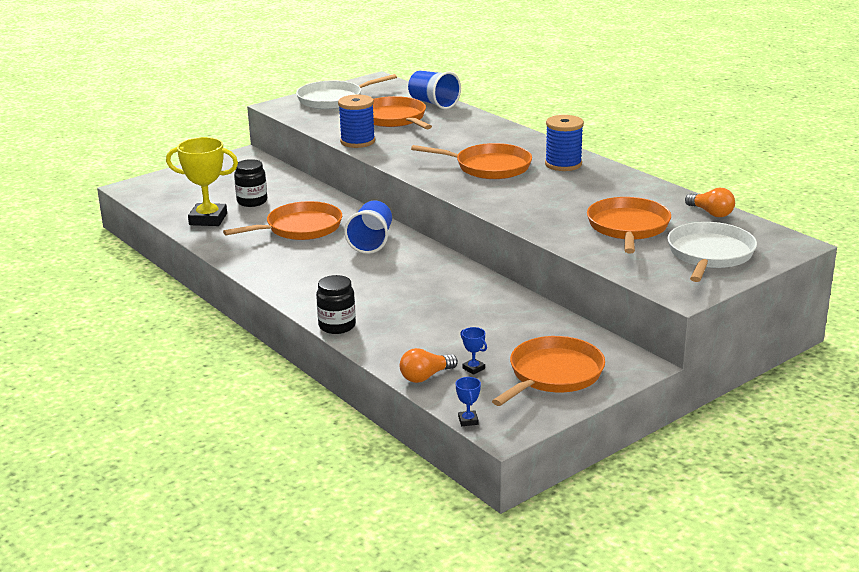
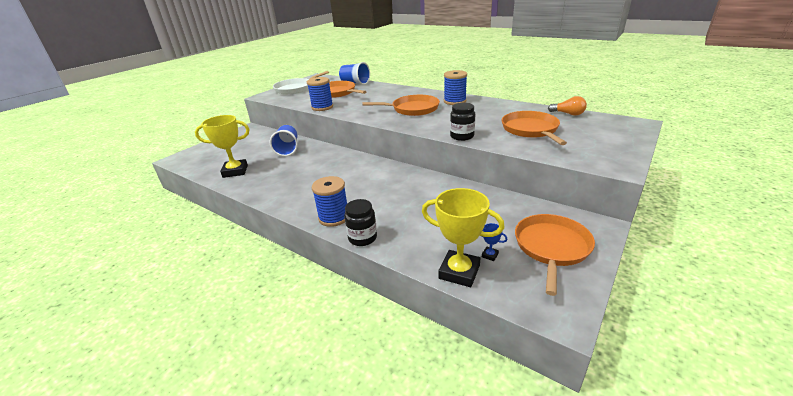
camera: 15 degrees left, 5 degrees up
orange pan [223,201,342,240] -> none
black jar [234,159,267,207] -> black jar moved to [450,103,475,141]
blue cup [344,200,392,254] -> blue cup moved to [270,125,298,156]
orange light bulb [400,348,458,383] -> yellow trophy [422,188,505,287]
blue trophy [455,377,481,426] -> none
white pan [668,222,757,282] -> none
none -> blue spool [312,176,347,227]

